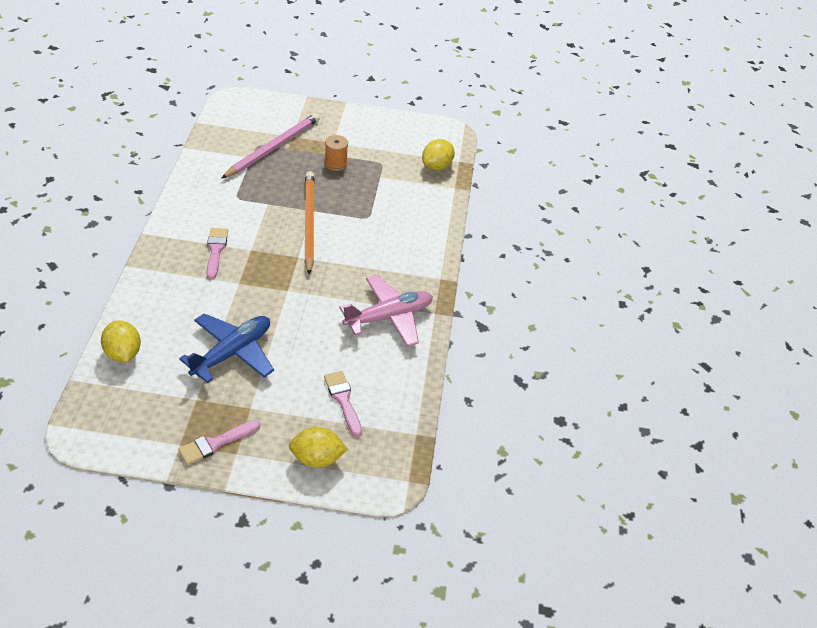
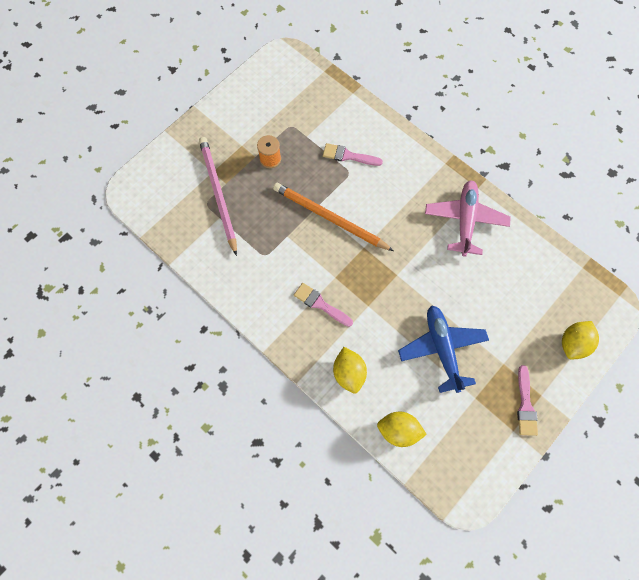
camera: 50 degrees left, 25 degrees up
pink brush [324,371,362,437] -> pink brush moved to [323,143,383,166]
yellow lemon [422,139,455,170] -> yellow lemon moved to [333,347,367,393]

